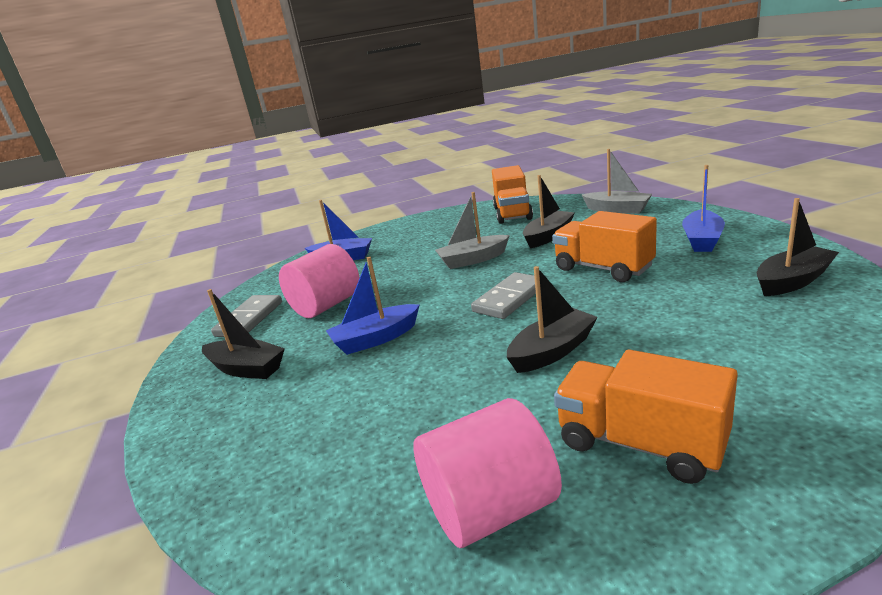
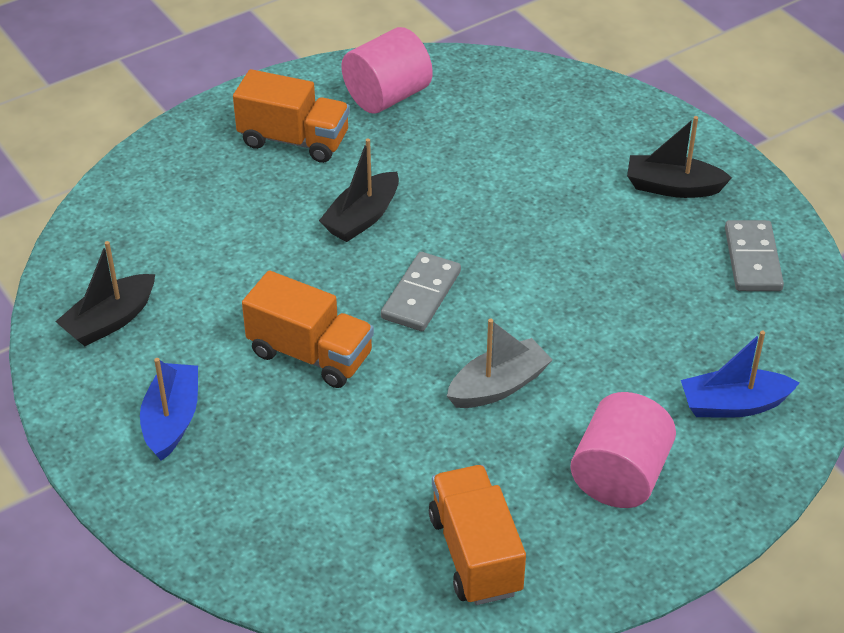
camera: 160 degrees right, 20 degrees up
pink cylinder [279,244,360,318] -> pink cylinder moved to [571,392,676,508]
blue boat [326,257,420,355] -> none
black boat [523,175,575,248] -> none
grey boat [582,149,652,214] -> none

